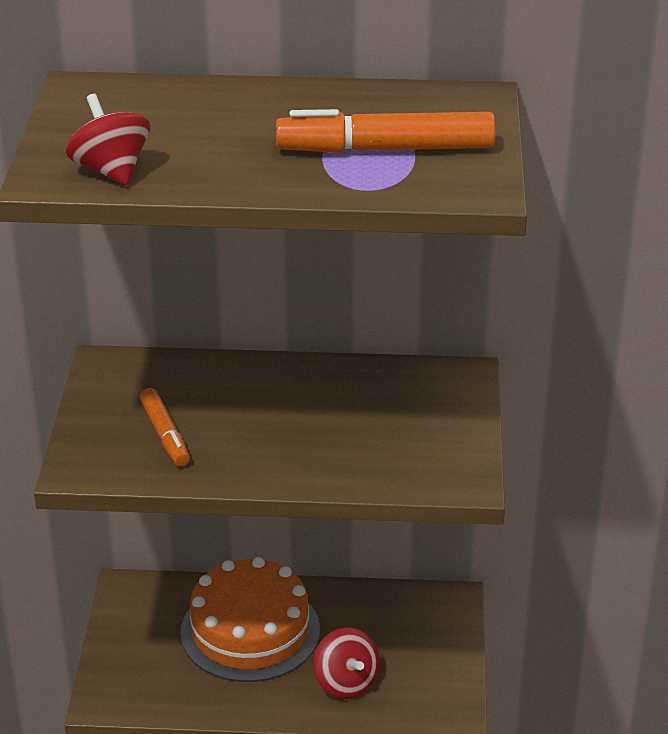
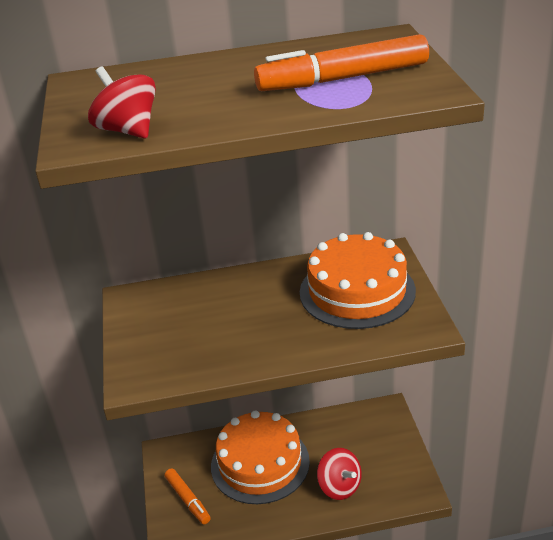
camera: 10 degrees left, 0 degrees up
orange marker [140,388,190,466] -> orange marker moved to [164,468,211,524]
none -> orange cake [300,232,416,329]

